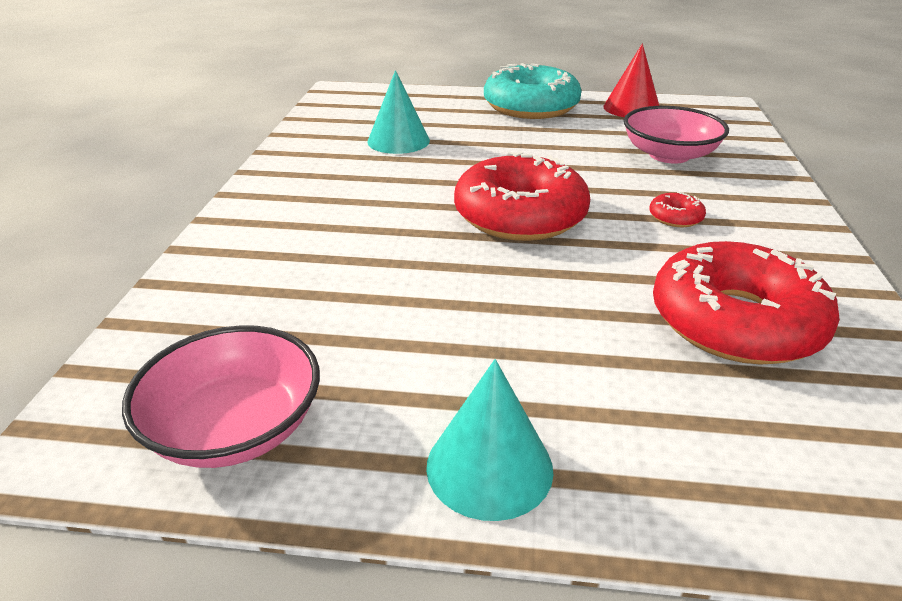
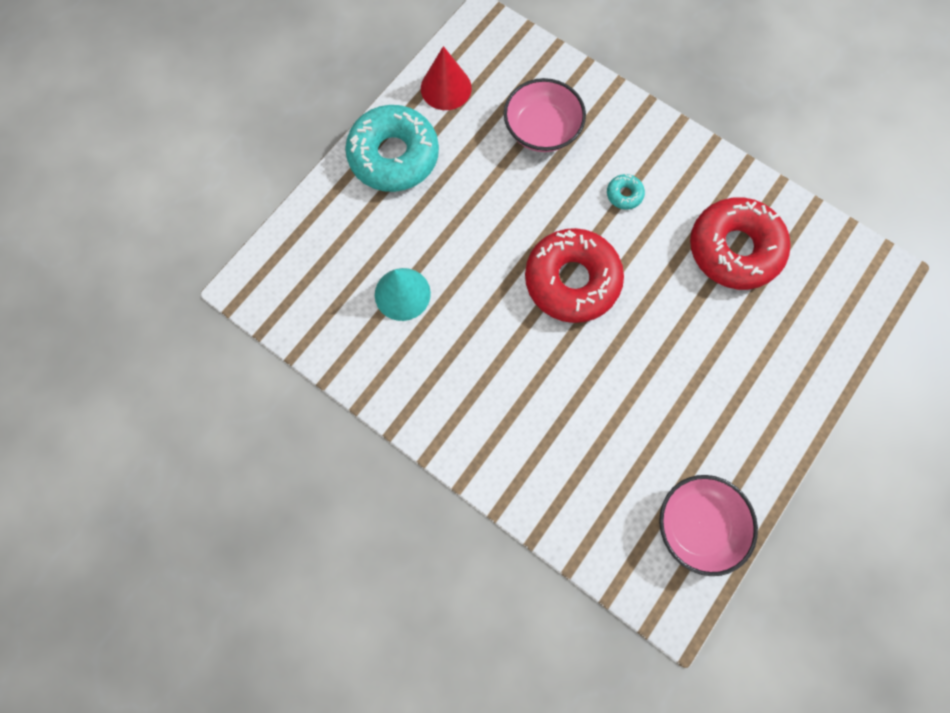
camera: 60 degrees left, 40 degrees up
turquoise cone [426,359,554,521] -> none
red donut [649,192,706,227] -> turquoise donut [607,174,645,210]

